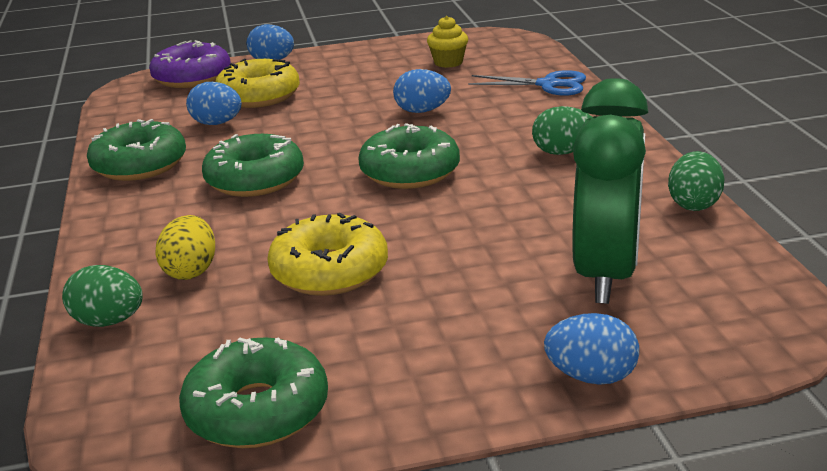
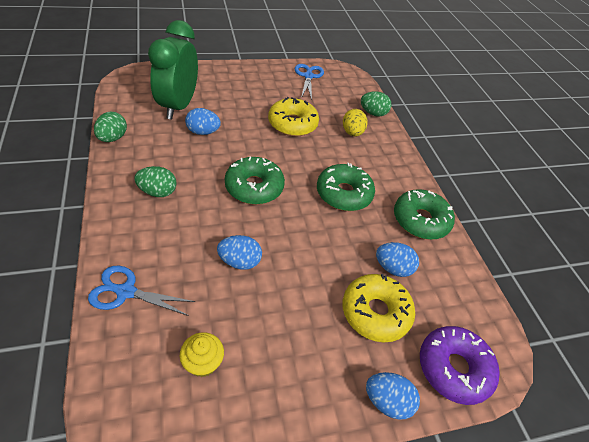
camera: 170 degrees right, 20 degrees up
green donut [179,337,328,448] -> blue scissors [295,64,324,100]
blue egg [544,313,639,385] -> blue egg moved to [185,108,221,135]

